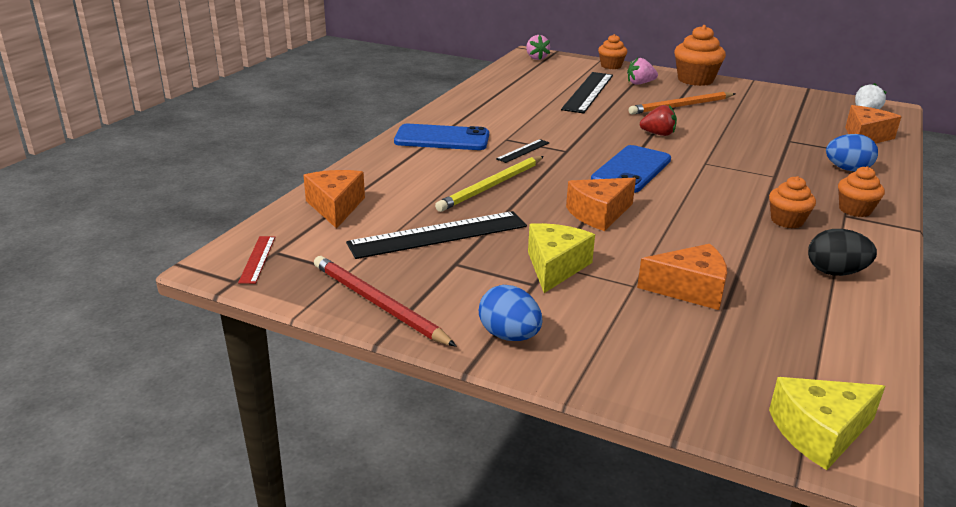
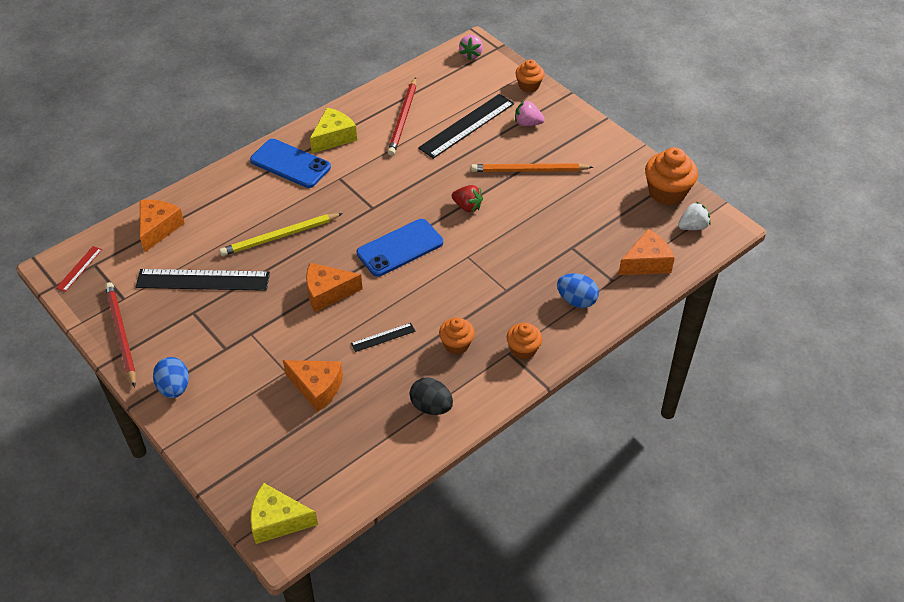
camera: 25 degrees right, 20 degrees up
black ruler [496,139,550,163] -> black ruler moved to [351,323,415,352]
yellow cheese [528,223,595,293] -> yellow cheese moved to [310,108,357,153]
orange cupcake [674,25,726,86] -> orange cupcake moved to [645,147,698,205]
none -> red pencil [388,77,416,156]

